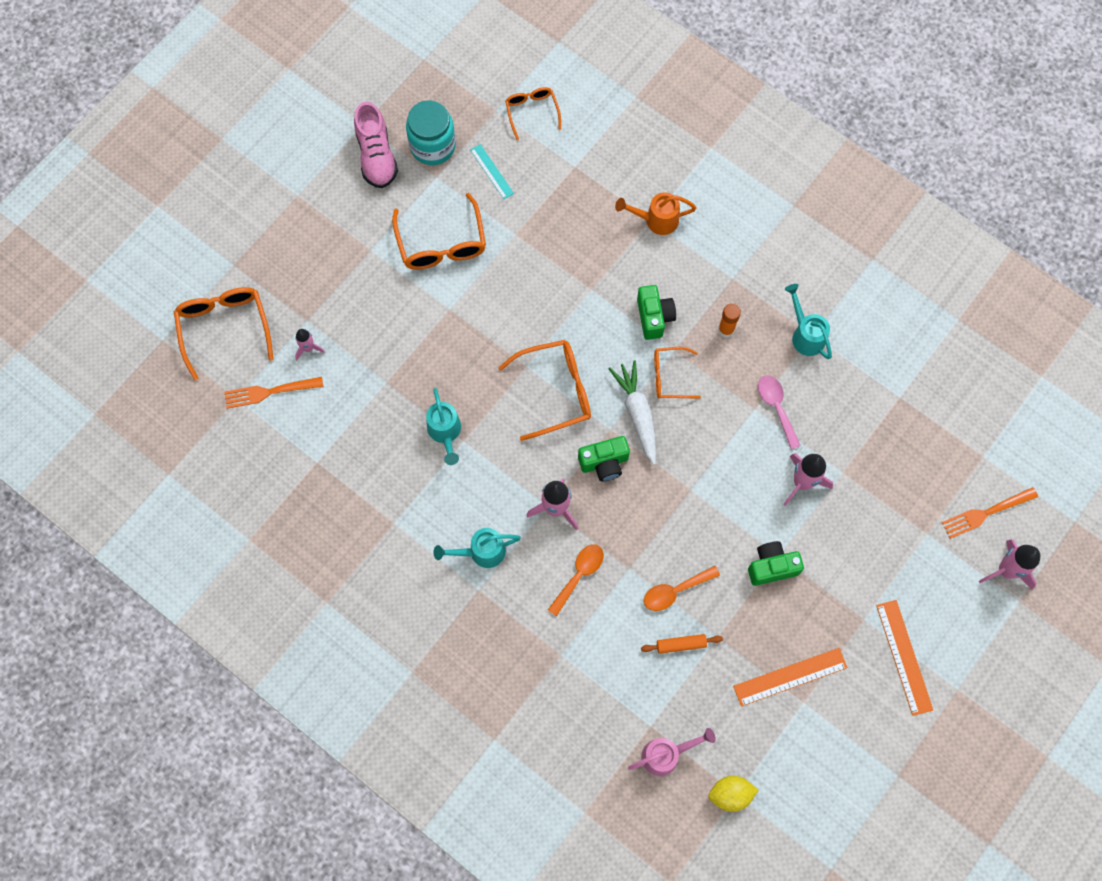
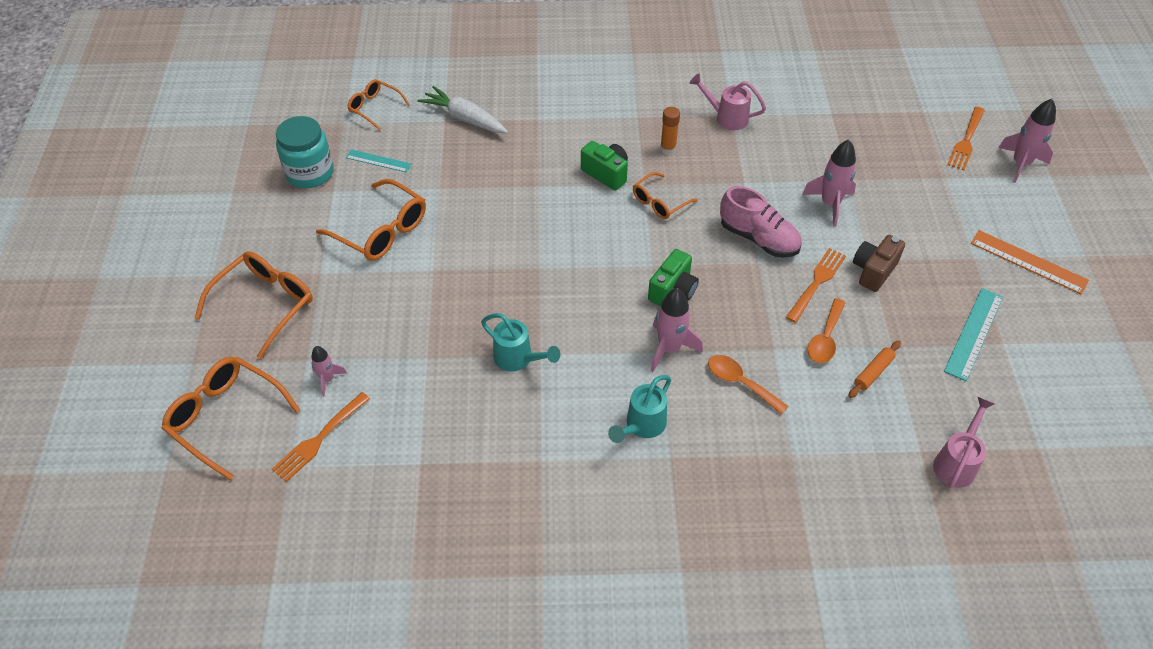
camera: 40 degrees left, 20 degrees down
pink shoe [354,102,398,188] -> pink shoe moved to [720,186,802,258]
orange glasses [498,340,591,441] -> orange glasses moved to [195,251,313,359]
orange spoon [548,544,604,616] -> orange spoon turned 45 degrees counterclockwise [708,355,789,414]
white carrot [609,360,656,465] -> white carrot moved to [417,86,508,133]
orange watering can [615,192,696,235] -> none
yellow lemon [708,776,758,812] -> none
orange ruler [733,648,848,706] -> turquoise ruler [944,288,1003,381]
green camera [748,541,804,586] -> brown camera [853,235,905,292]
pink spoon [758,375,801,449] -> none
turquoise watering can [785,284,832,359] -> pink watering can [690,74,766,130]
none -> orange fork [786,248,846,323]

